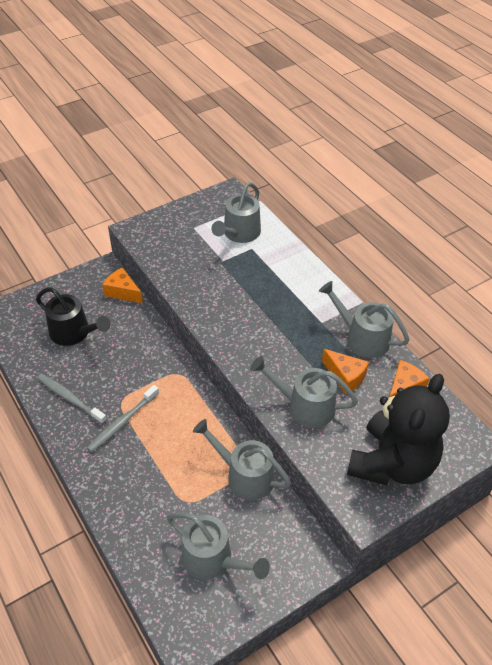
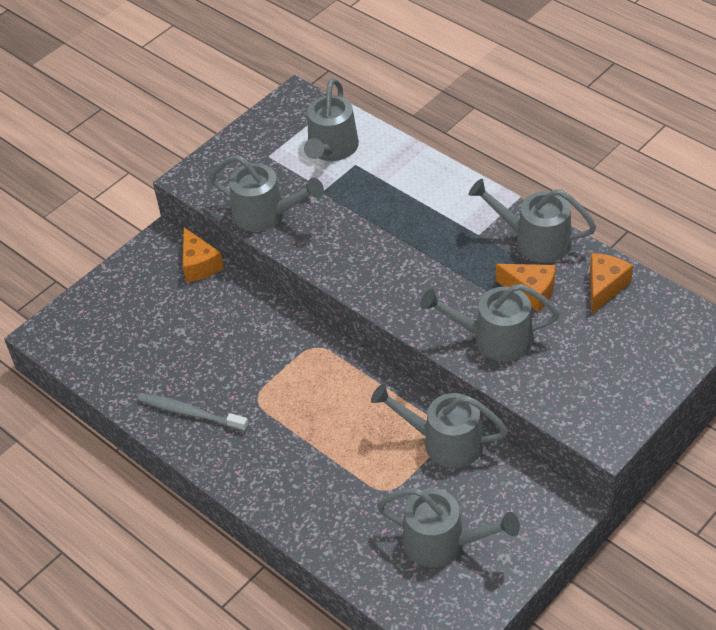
camera: 10 degrees left, 0 degrees up
black watering can [36,287,111,346] -> none
grey toothbrush [87,385,159,452] -> none
orange cheese [102,268,143,303] -> orange cheese turned 135 degrees counterclockwise [183,228,224,282]
black teddy bear [347,374,450,485] -> none
none -> grey watering can [209,155,324,232]

